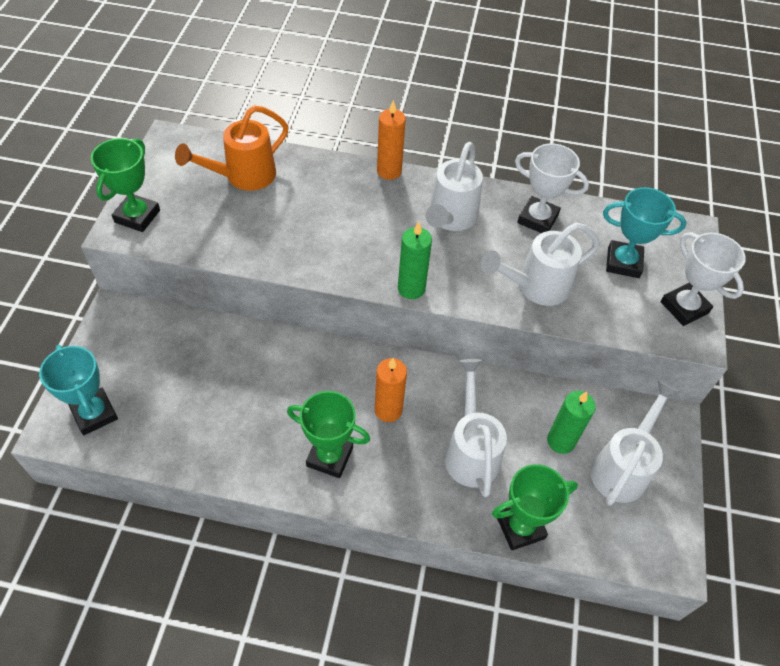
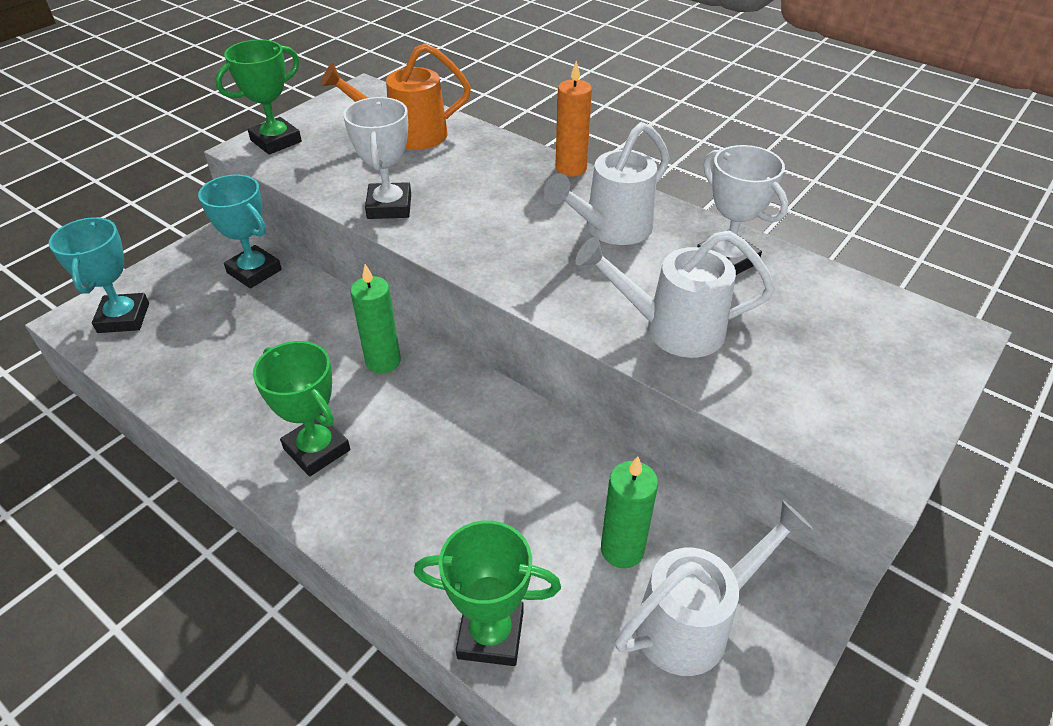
camera: 30 degrees right, 10 degrees down
orange candle [375,358,407,422] -> none
green candle [398,222,432,299] -> green candle moved to [350,264,401,373]
white watering can [445,359,507,497] -> none
turquoise trophy [603,187,686,278] -> turquoise trophy moved to [198,174,282,289]
white trophy [661,232,746,326] -> white trophy moved to [343,97,411,219]

